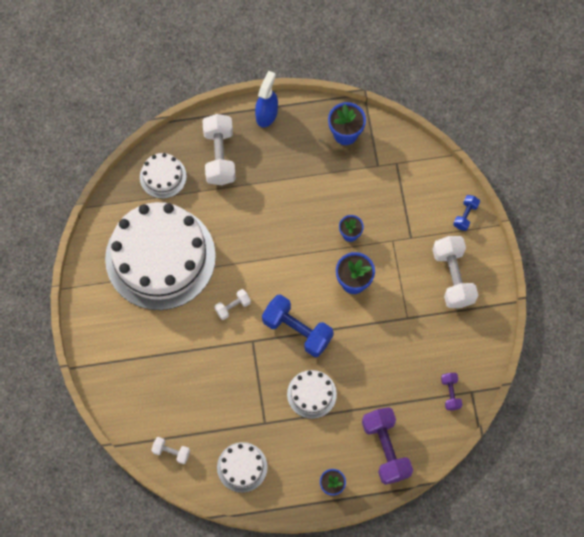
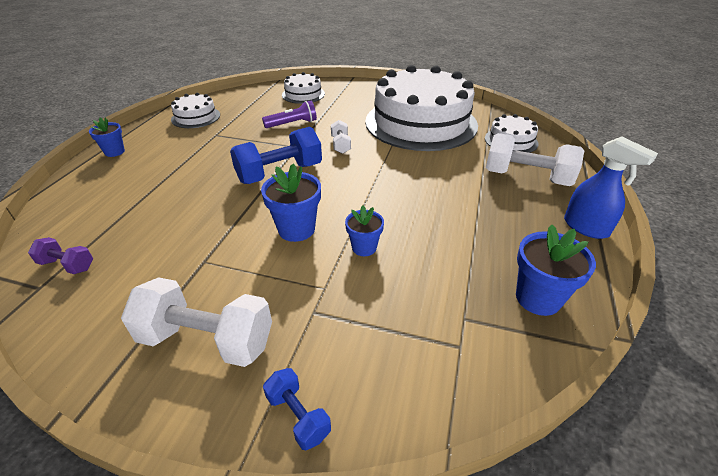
camera: 115 degrees right, 30 degrees down
white dumbbell [152,437,190,464] -> none
white cake [287,370,337,419] -> white cake moved to [282,72,325,104]
purple dumbbell [362,407,413,485] -> none
none -> purple flashlight [262,101,317,128]

